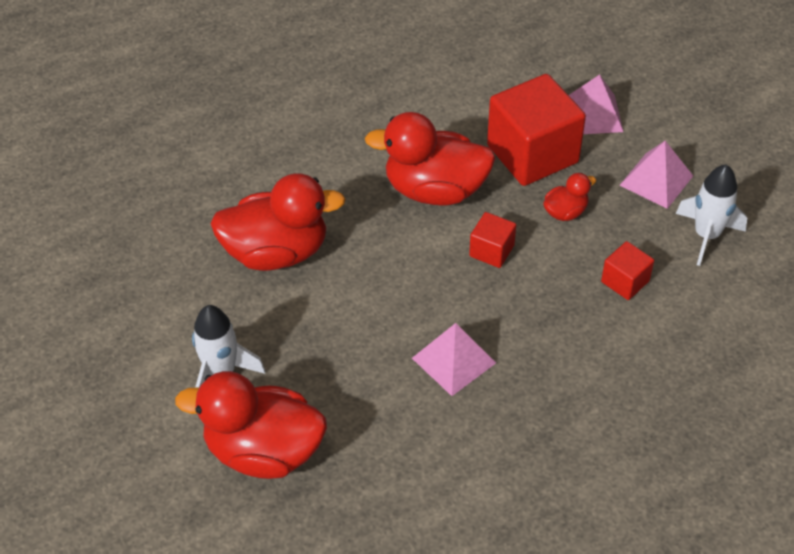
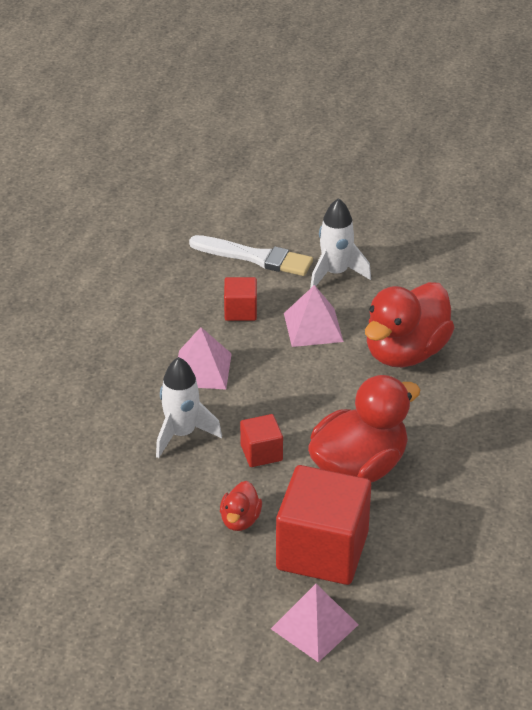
camera: 135 degrees right, 10 degrees down
red duck [175,371,327,479] -> white brush [189,235,313,276]
red cube [601,241,654,300] -> red cube moved to [224,277,257,321]
pink pyramid [620,141,693,209] -> pink pyramid moved to [284,285,344,347]
white rocket [676,164,747,266] -> white rocket moved to [156,357,222,458]

